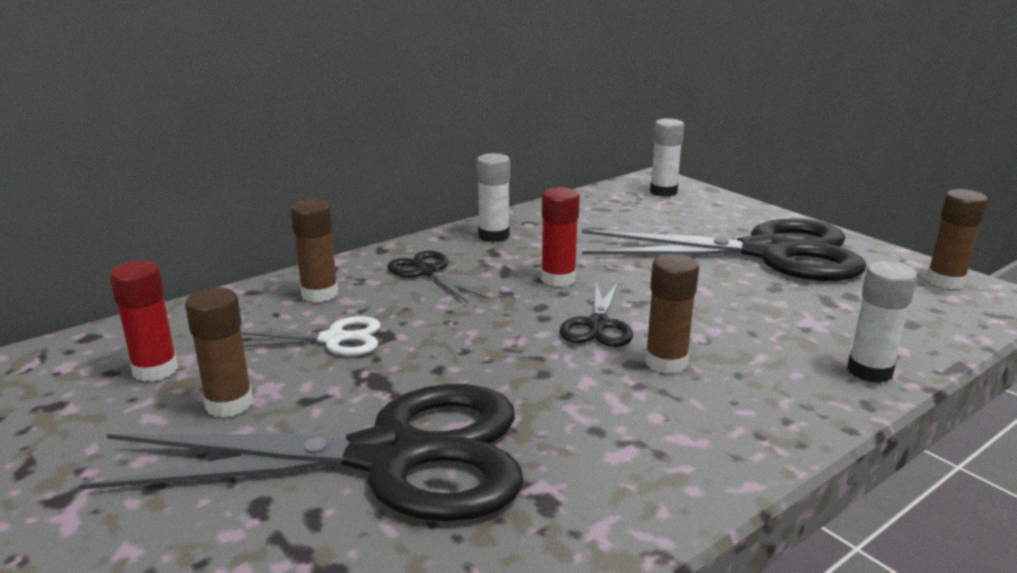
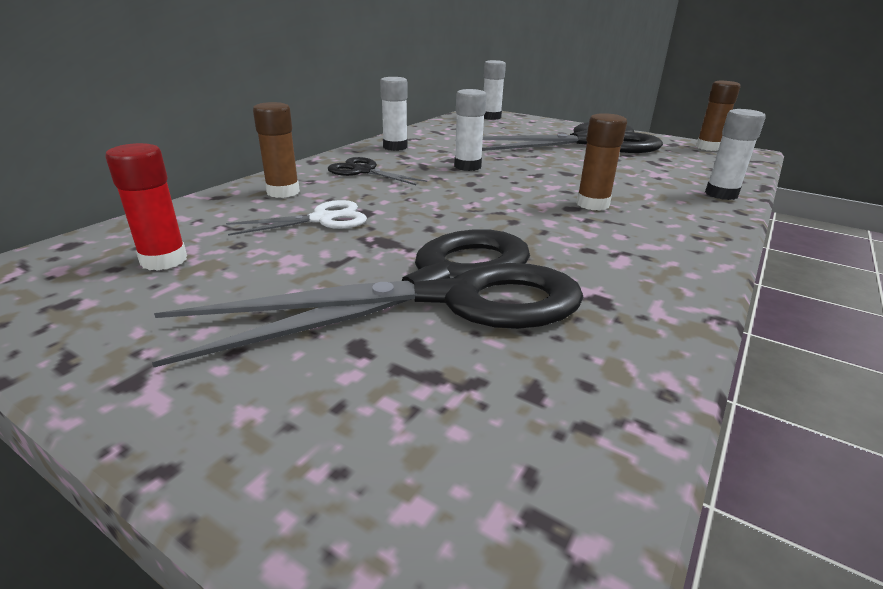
camera: 20 degrees left, 5 degrees up
brown glue stick [185,288,253,418] -> none
red glue stick [541,187,580,287] -> white glue stick [454,89,487,171]
black scissors [559,281,633,347] -> none

